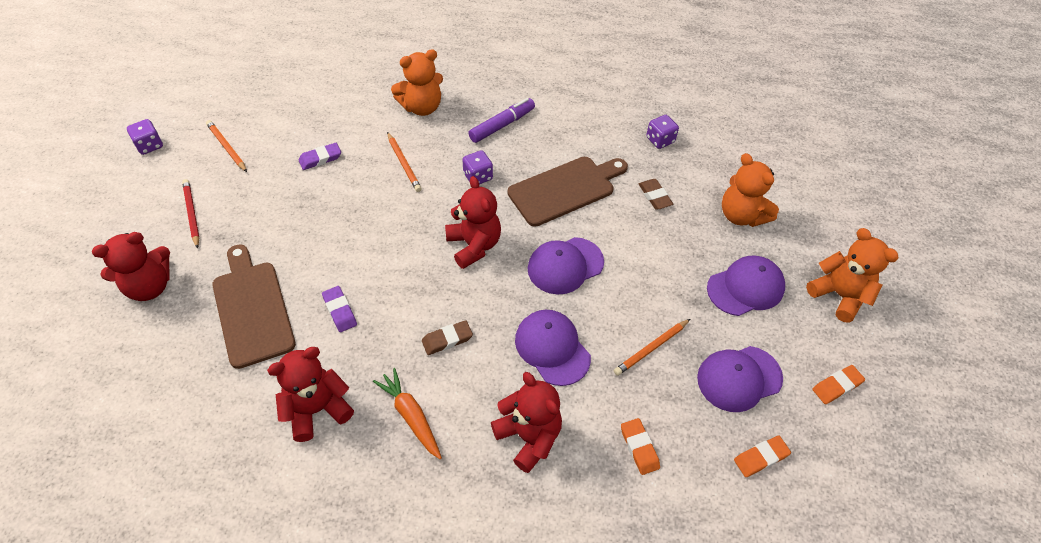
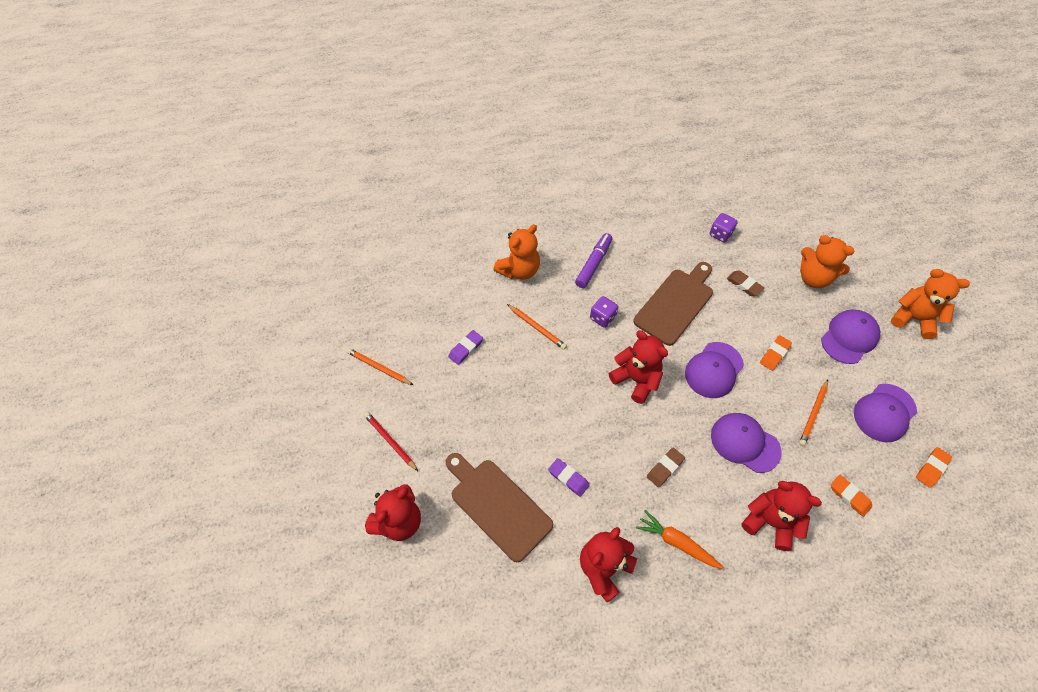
camera: 20 degrees left, 5 degrees up
purple dice [127,119,163,155] -> none
orange eraser [812,365,865,404] -> orange eraser moved to [760,335,792,371]

